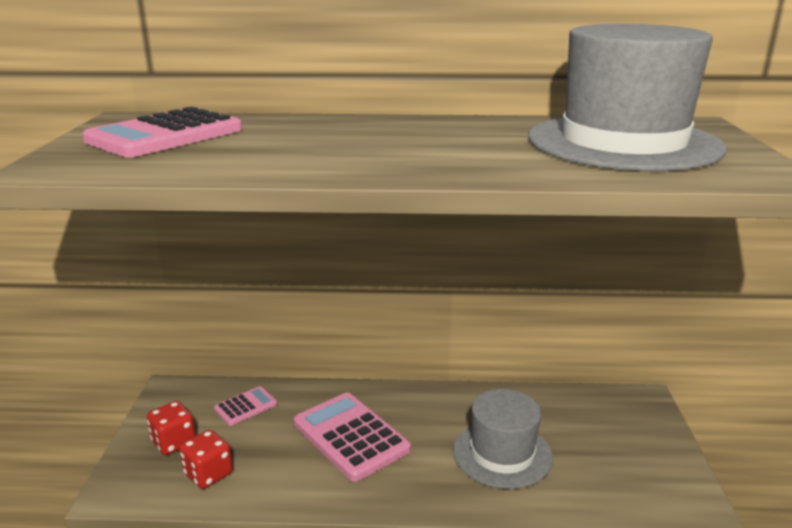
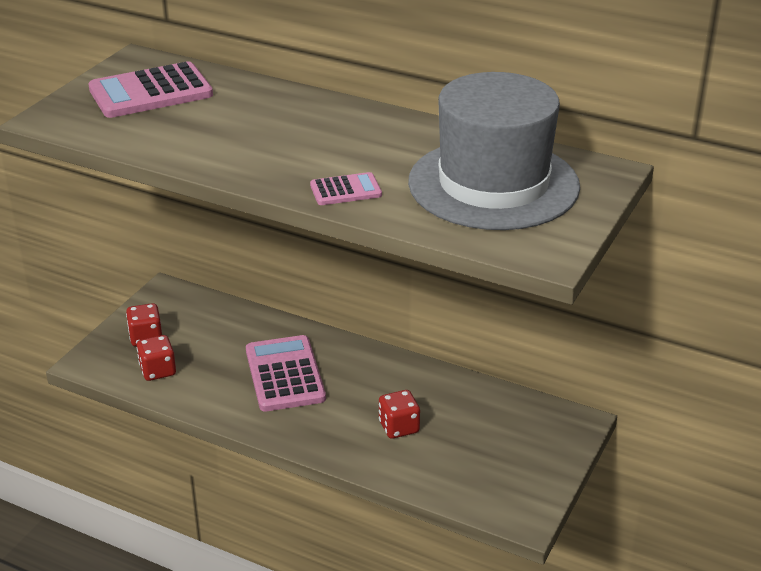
camera: 25 degrees right, 10 degrees up
pink calculator [214,386,277,426] -> pink calculator moved to [310,172,382,205]
grey hat [453,389,553,489] -> red dice [379,390,420,439]

